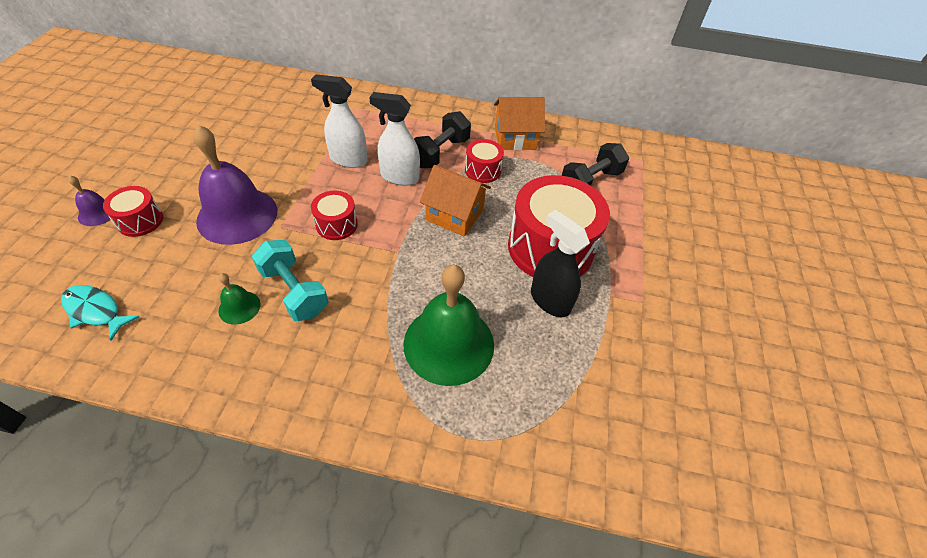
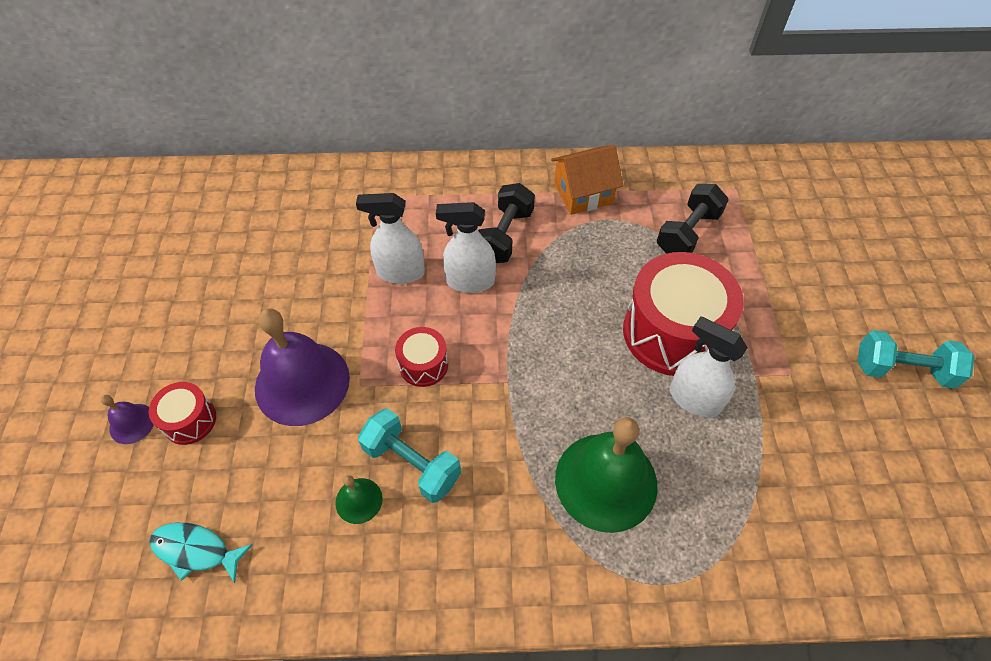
camera: 10 degrees left, 5 degrees up
orange house [420,165,491,236] -> none
red drum [465,139,504,183] -> none
black spray bottle [531,210,590,317] -> white spray bottle [670,317,748,418]
none -> turquoise dumbbell [857,330,975,389]

